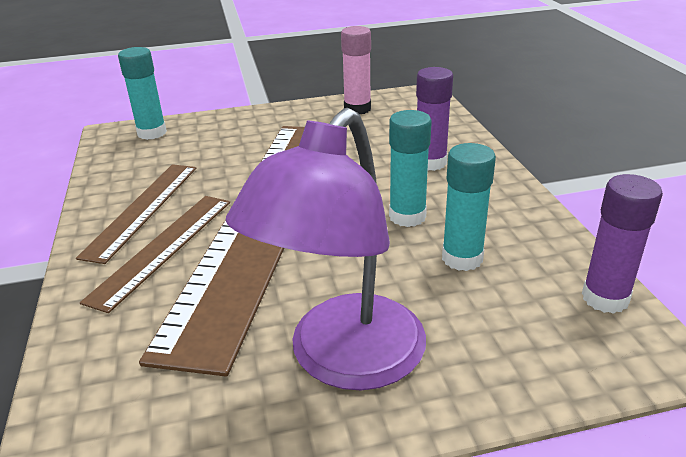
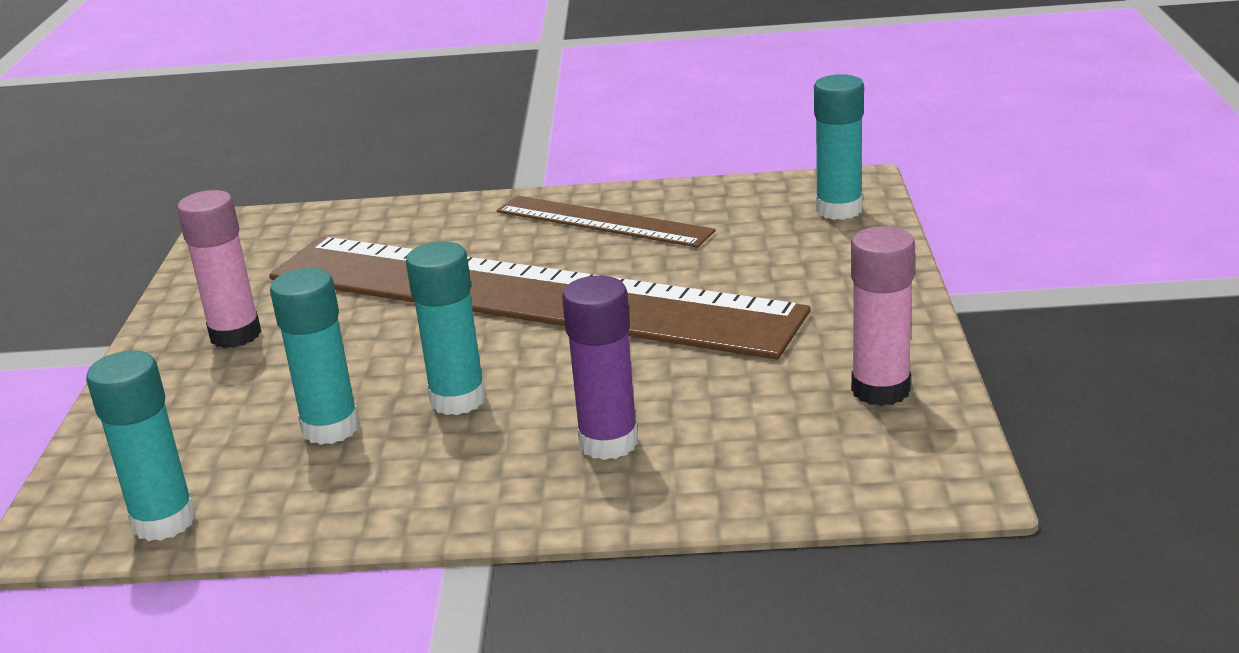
camera: 105 degrees right, 5 degrees down
brown ruler [80,196,230,313] -> none
purple lamp [226,108,426,390] -> pink glue stick [177,190,262,348]
purple glue stick [582,174,663,314] -> turquoise glue stick [86,350,196,541]

